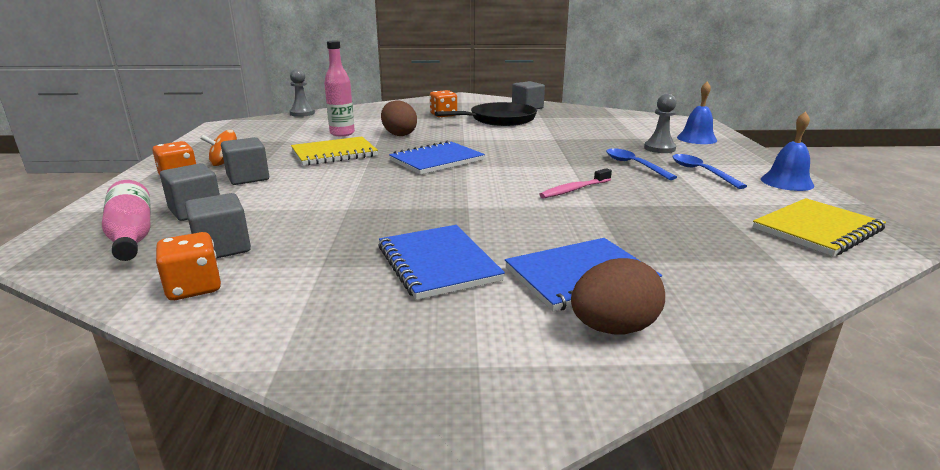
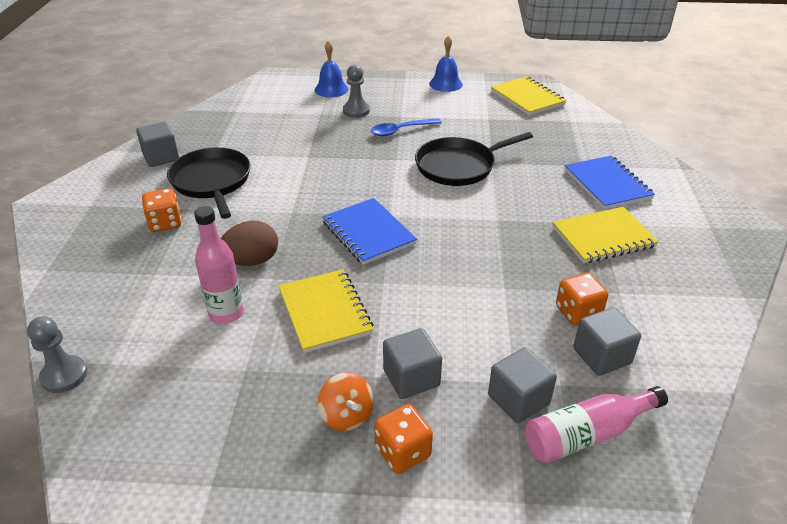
camera: 85 degrees left, 15 degrees up
orange dice [156,232,221,300] -> orange dice moved to [556,273,608,325]
blue notebook [378,225,505,300] -> yellow notebook [552,207,659,264]
pink toothbrush [539,168,612,198] -> black pan [415,132,533,186]
brown egg [571,258,665,335] -> none
blue spoon [672,154,747,189] -> none

